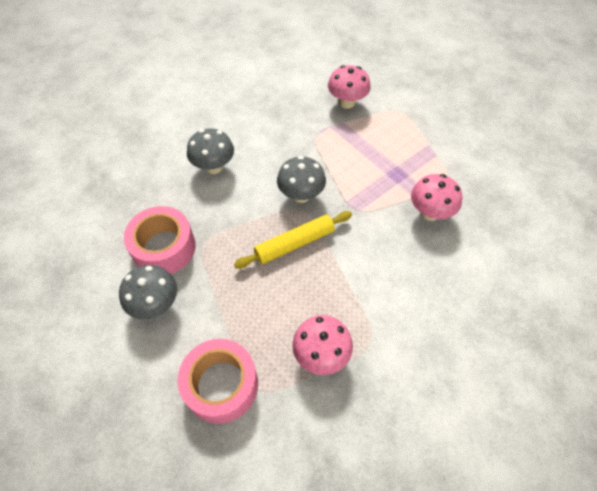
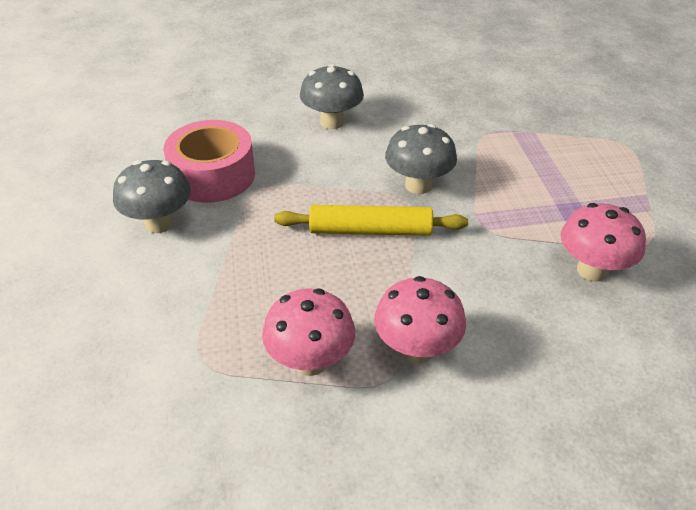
camera: 30 degrees right, 15 degrees down
pink tape [178,339,258,424] -> none
pink mushroom [328,65,371,109] -> pink mushroom moved to [374,276,466,364]

